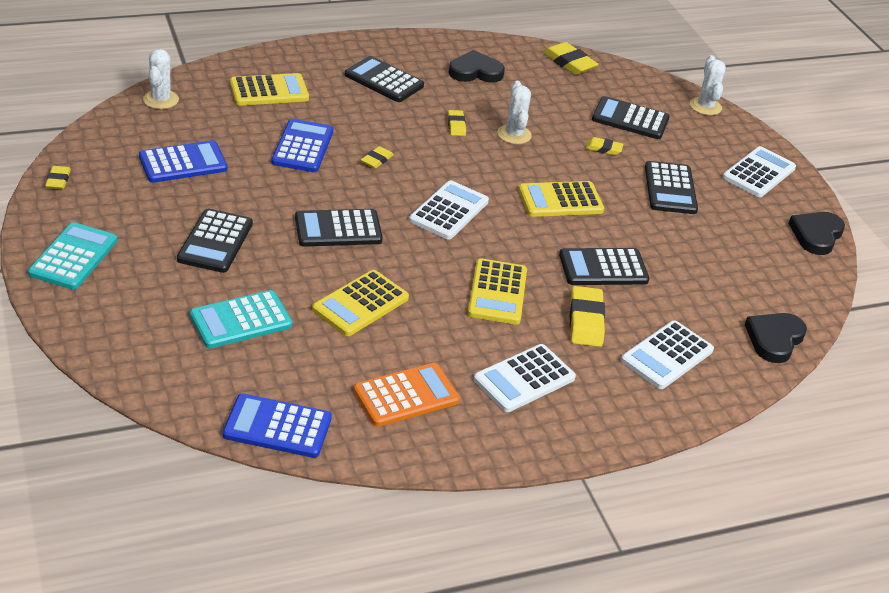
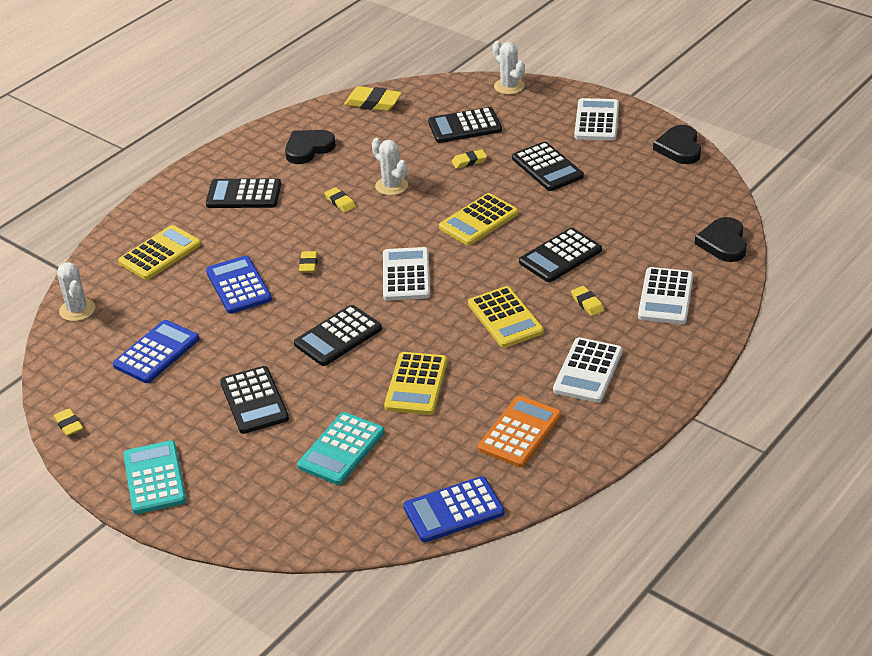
camera: 25 degrees left, 0 degrees up
yellow eraser [570,286,605,347] -> yellow eraser [571,286,604,316], size x0.58

